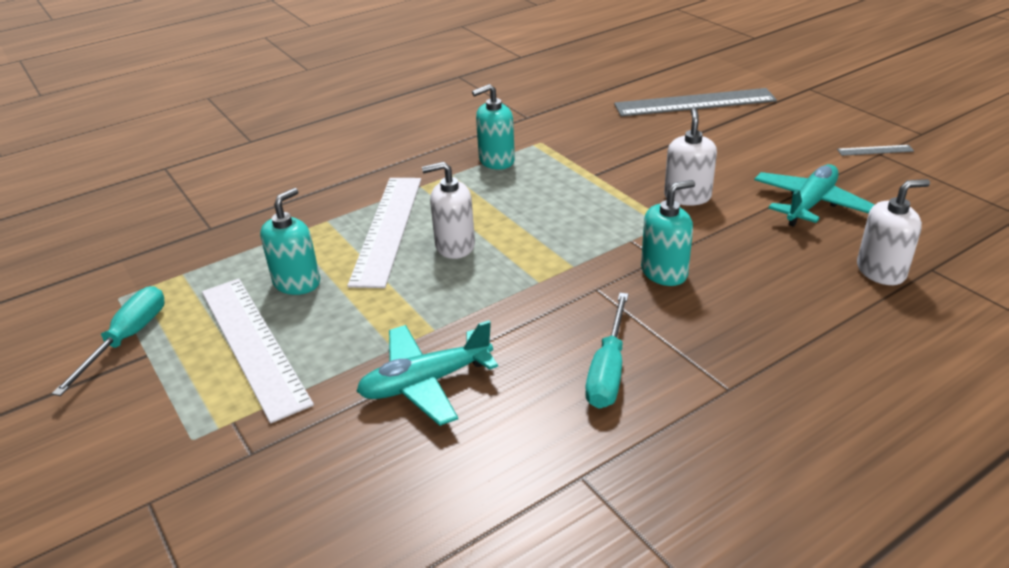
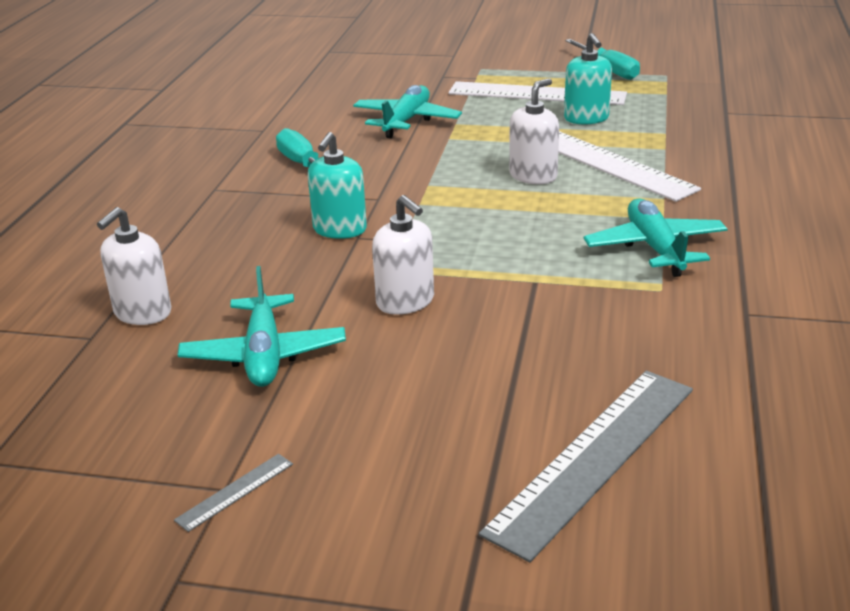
camera: 135 degrees right, 5 degrees down
turquoise soap dispenser [472,84,515,170] -> turquoise plane [584,198,728,277]

